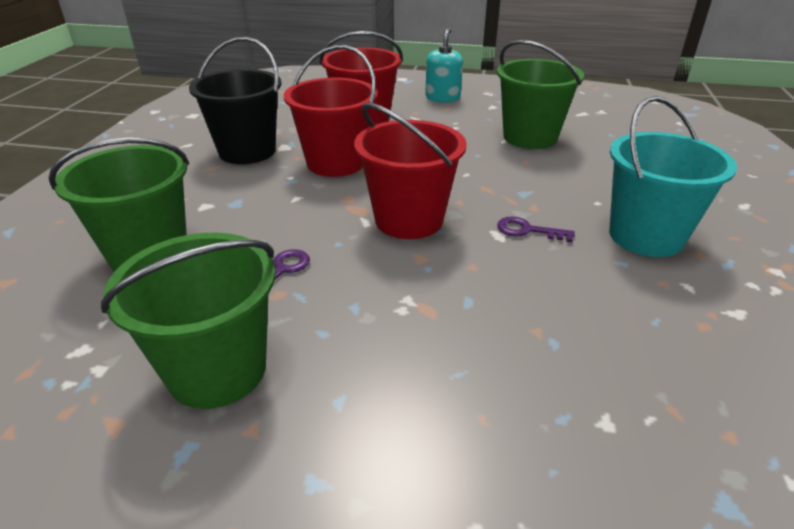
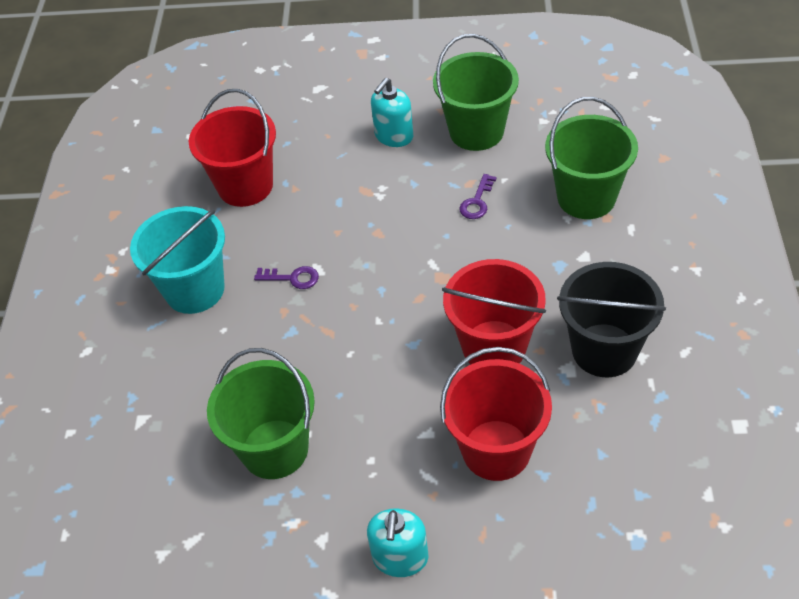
camera: 175 degrees right, 15 degrees up
red bucket [354,103,467,239] -> red bucket moved to [189,89,276,207]
none -> turquoise soap dispenser [371,78,413,147]

